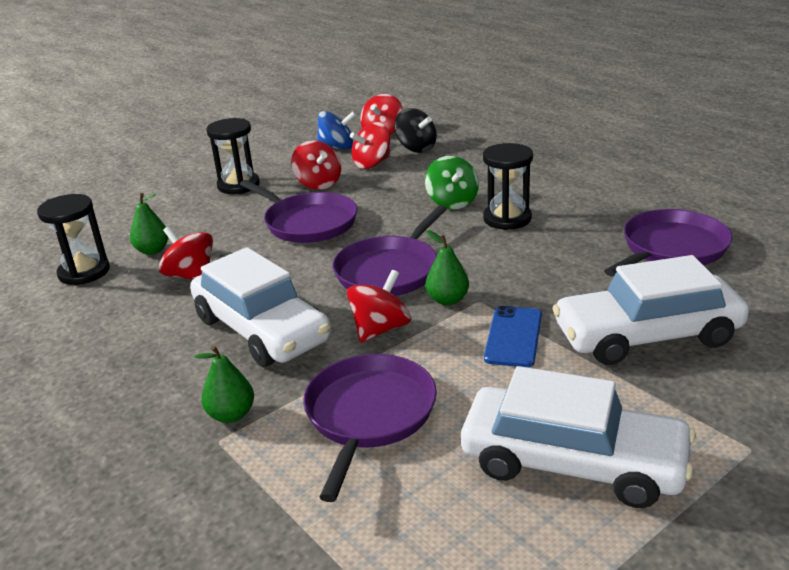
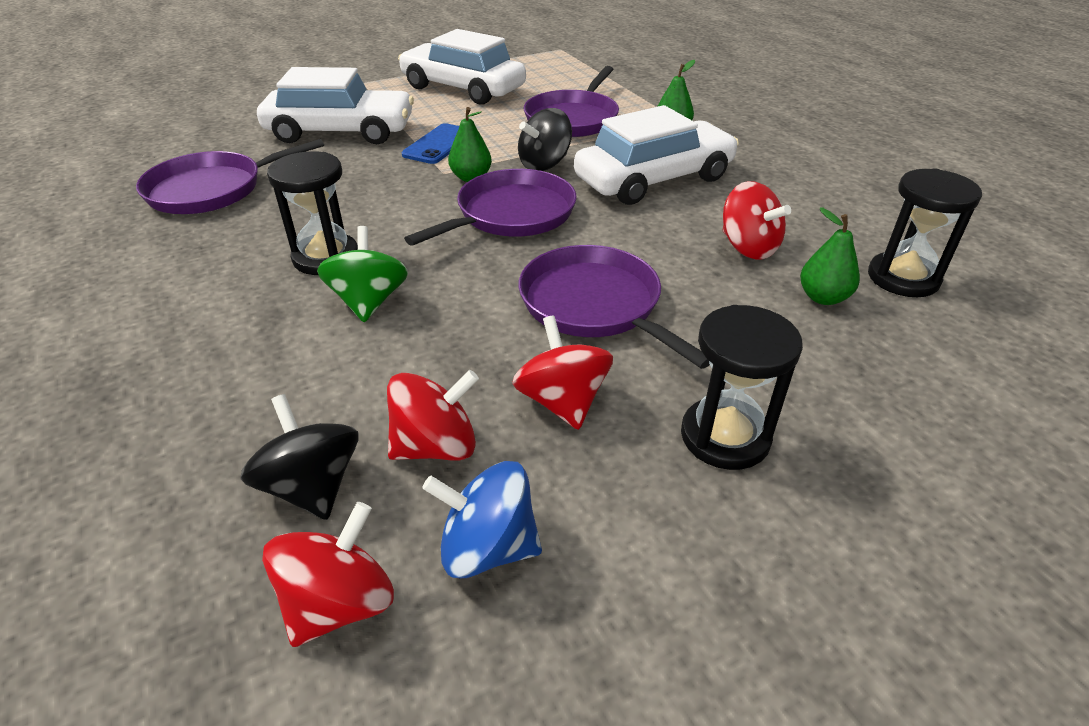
camera: 170 degrees left, 10 degrees up
white car [190,247,331,367] -> white car turned 90 degrees clockwise [574,105,739,205]
red spinning top [347,270,411,342] -> black spinning top [518,108,572,171]

